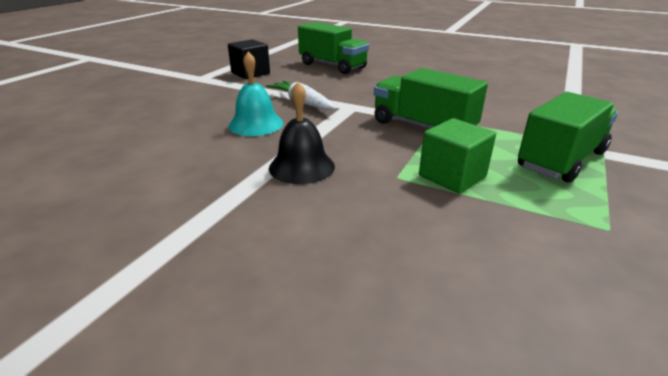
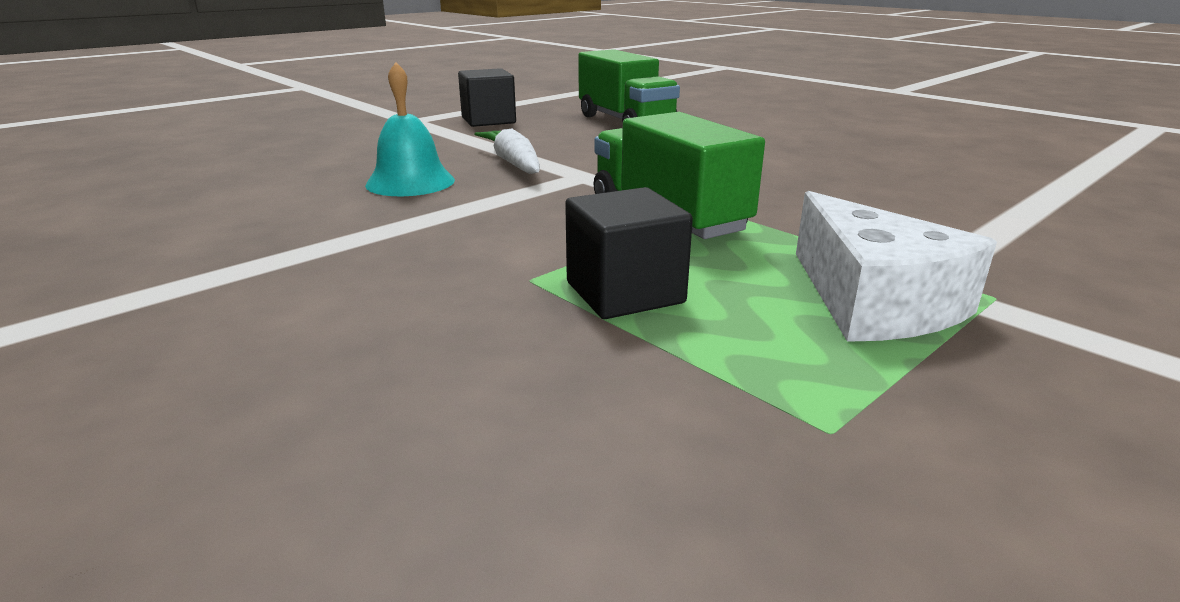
camera: 20 degrees right, 5 degrees down
black bell [269,82,335,184] -> none
green cube [419,118,496,194] -> black cube [565,187,693,319]
green truck [518,92,618,183] -> white cheese [796,191,997,342]

